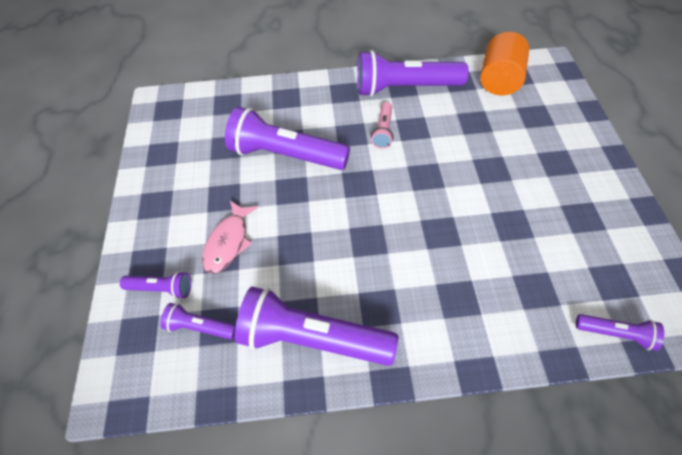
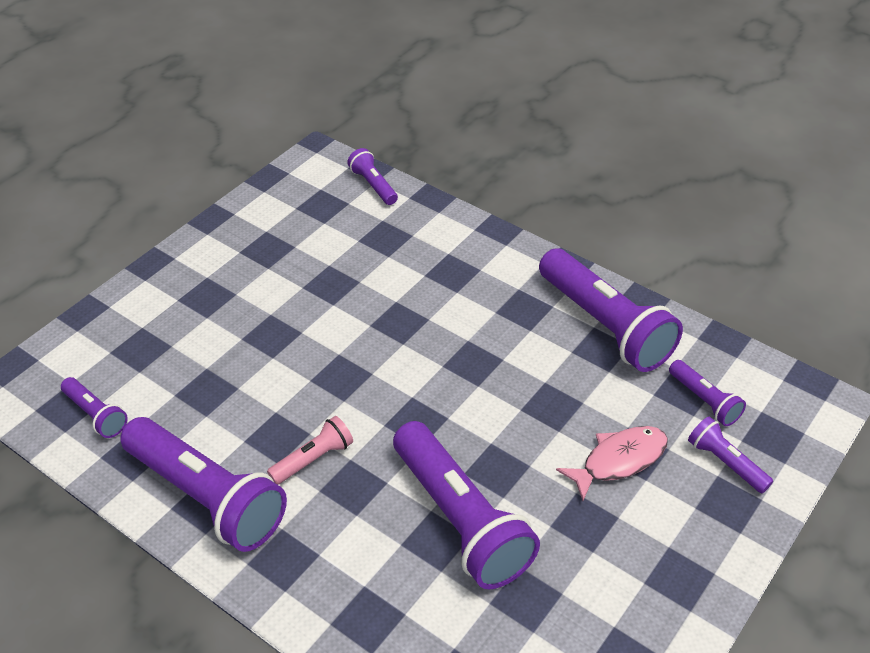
camera: 140 degrees left, 10 degrees down
orange cylinder [480,32,529,95] -> purple flashlight [61,377,128,438]

